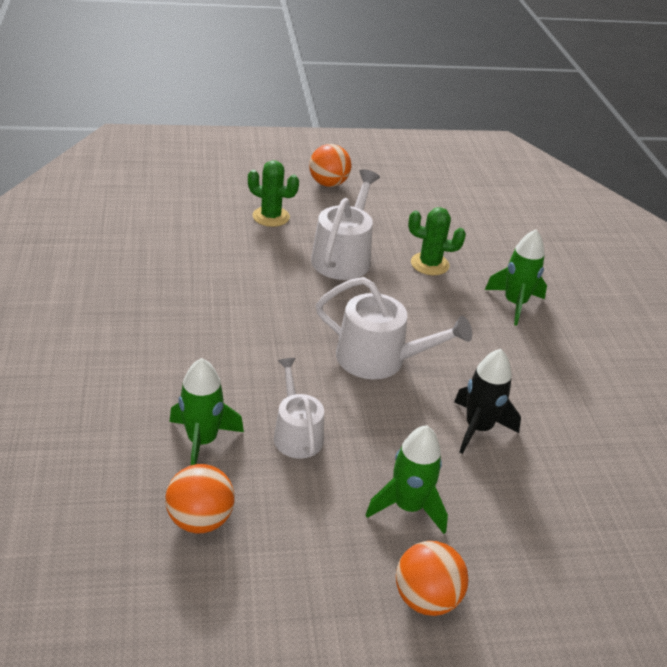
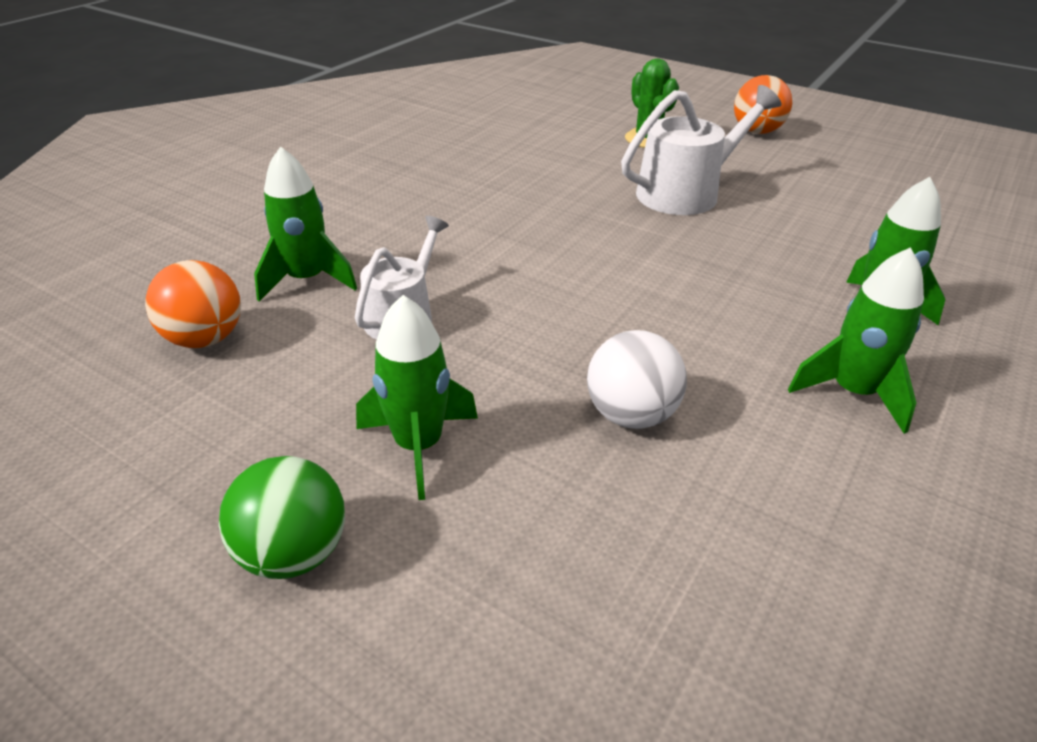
camera: 45 degrees right, 0 degrees up
white watering can [316,277,472,379] -> none
orange ball [396,541,469,616] -> green ball [219,456,345,579]
green cactus [408,207,466,275] -> none
black rocket [454,349,521,454] -> white ball [587,330,687,429]
none -> green rocket [788,248,924,434]

